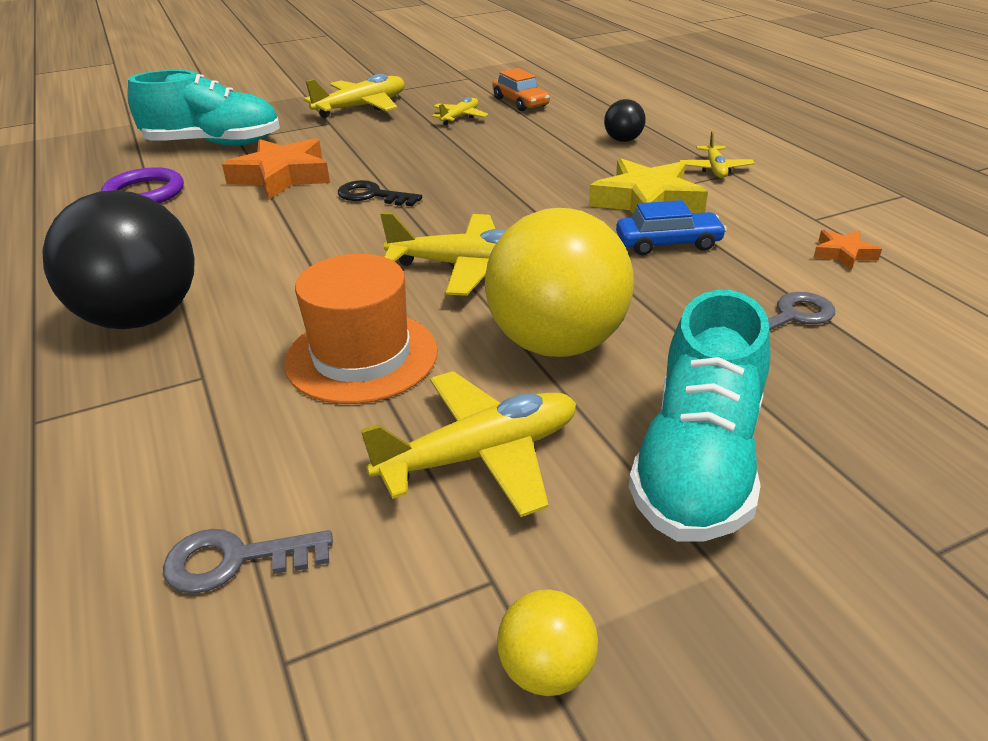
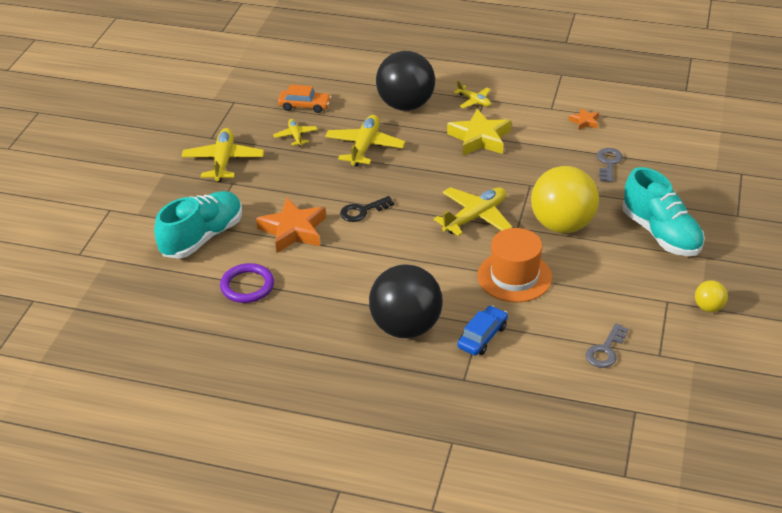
camera: 50 degrees left, 5 degrees up
yellow plane [360,371,576,517] -> yellow plane moved to [325,115,406,167]
black ball [604,99,646,142] -> black ball [376,51,435,111], size x2.27
blue car [616,200,727,255] -> blue car moved to [457,305,508,356]

